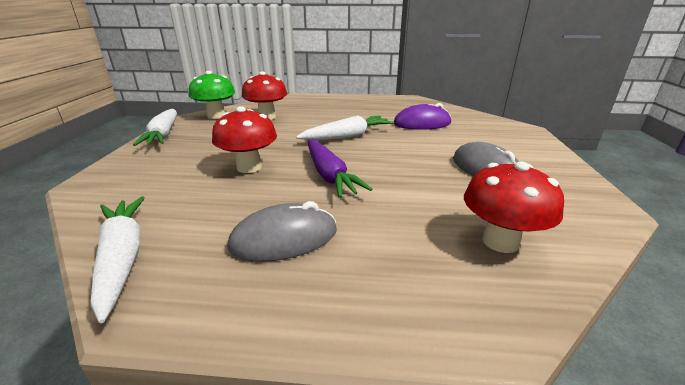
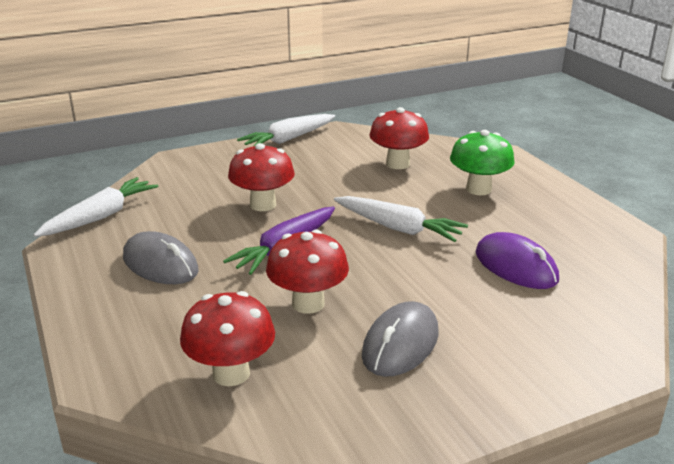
camera: 60 degrees right, 0 degrees up
green mushroom [189,71,235,119] -> green mushroom moved to [450,130,515,195]
none -> red mushroom [266,230,349,314]

